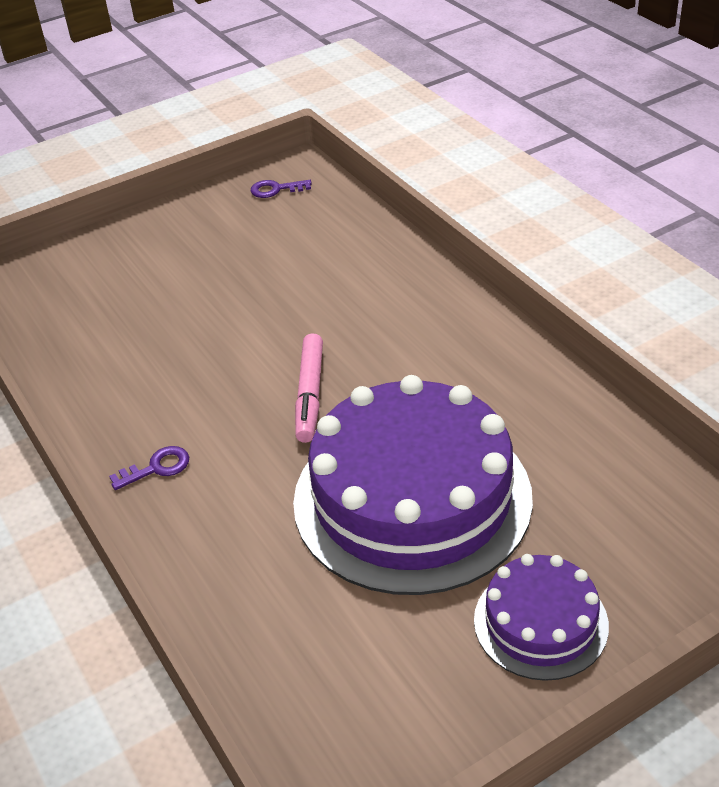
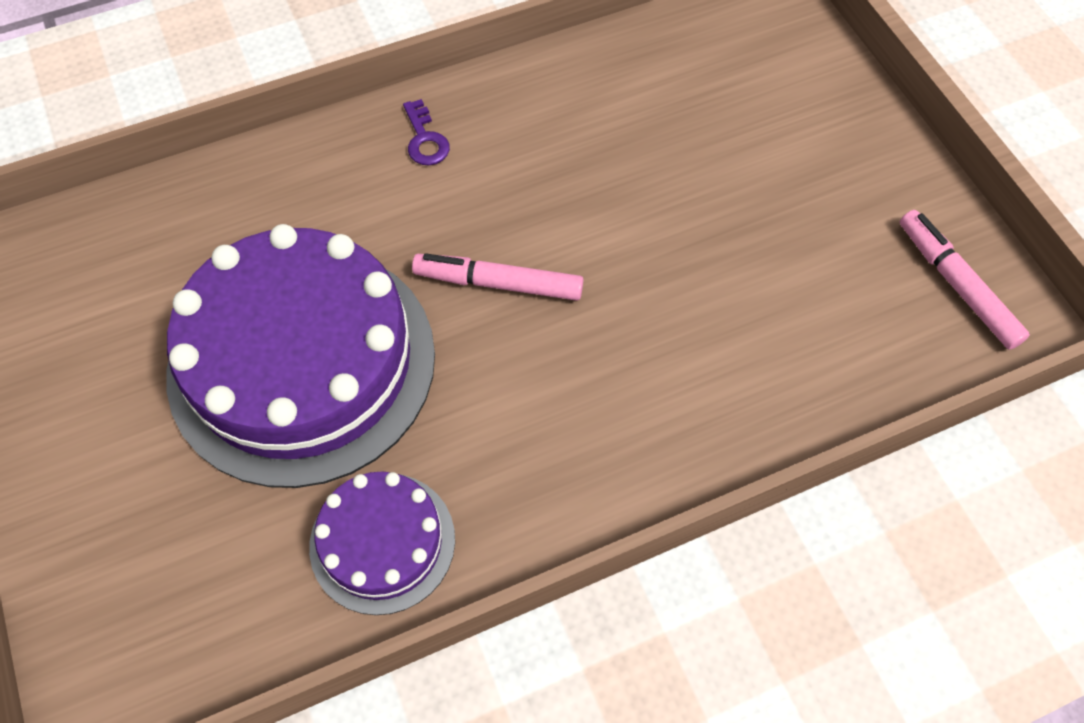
camera: 95 degrees right, 20 degrees up
purple key [251,180,312,198] -> pink marker [900,210,1030,350]
purple cake [474,554,609,681] -> purple cake moved to [309,472,455,615]

